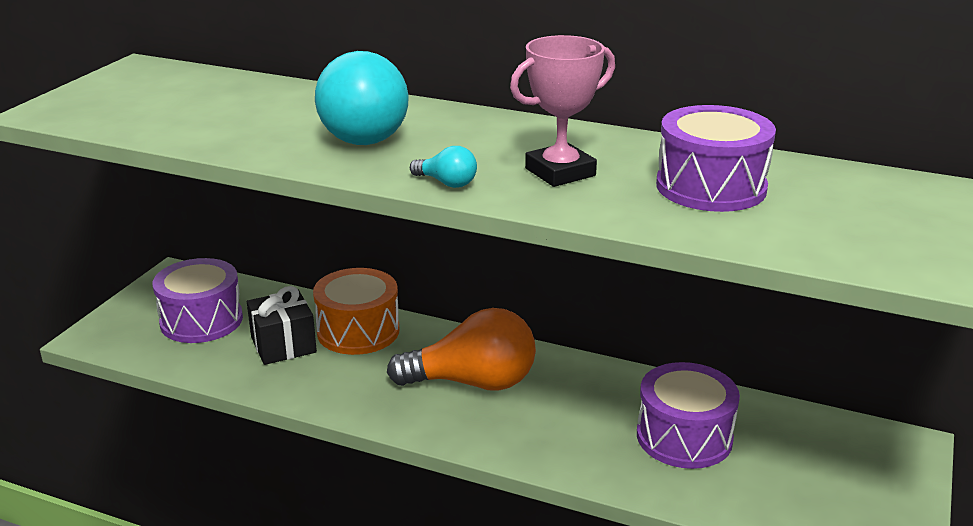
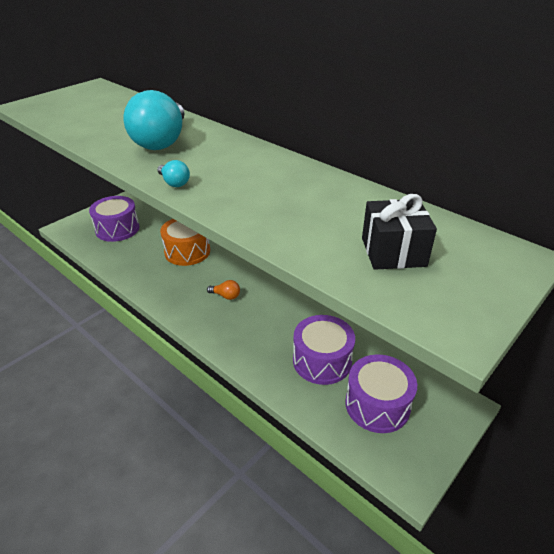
camera: 20 degrees right, 10 degrees up
black gift [247,286,317,365] -> black gift moved to [362,194,437,270]
orange light bulb [387,308,536,391] -> orange light bulb [207,280,240,300], size x0.42
pink trophy [510,35,615,187] -> none
purple drum [656,105,776,212] -> purple drum moved to [345,354,417,433]

